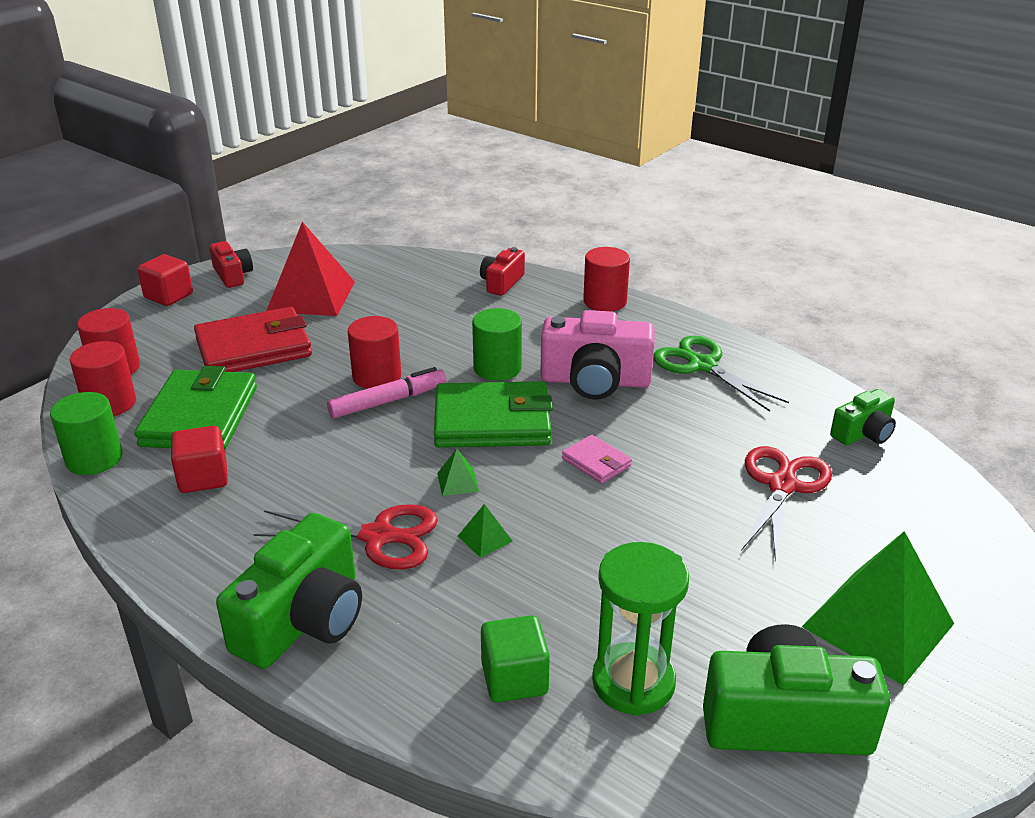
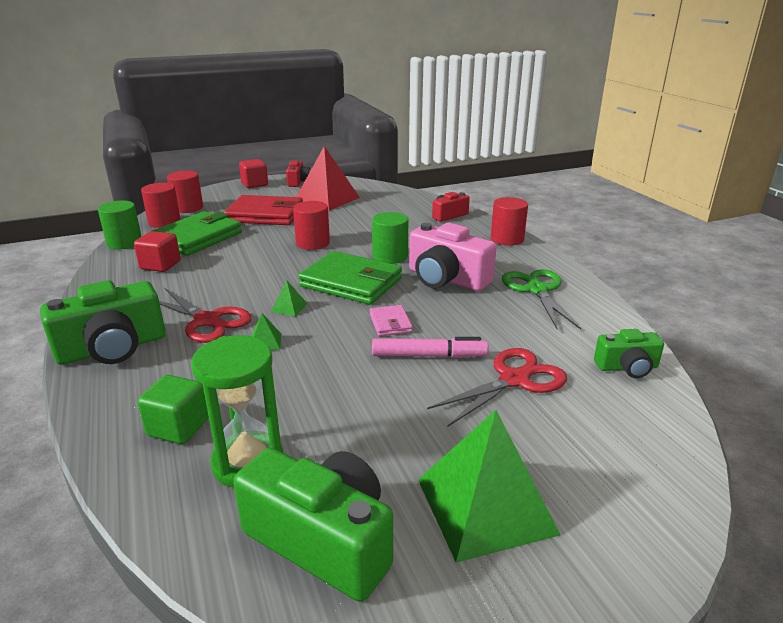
camera: 30 degrees right, 5 degrees down
pink marker [327,367,446,418] -> pink marker moved to [372,337,488,358]

